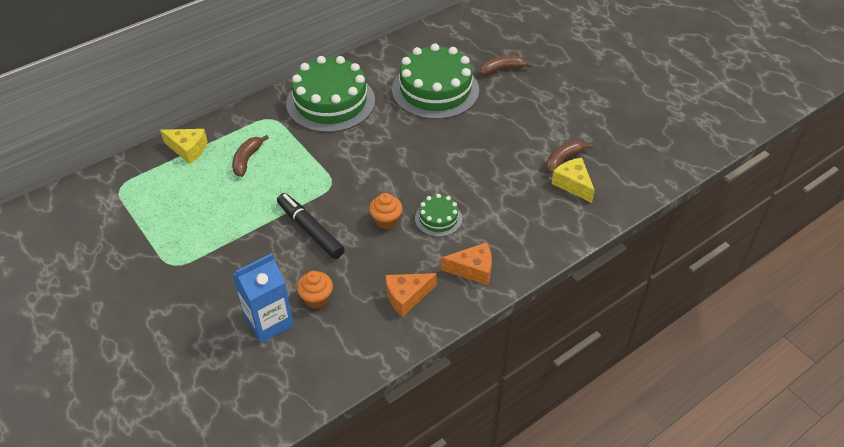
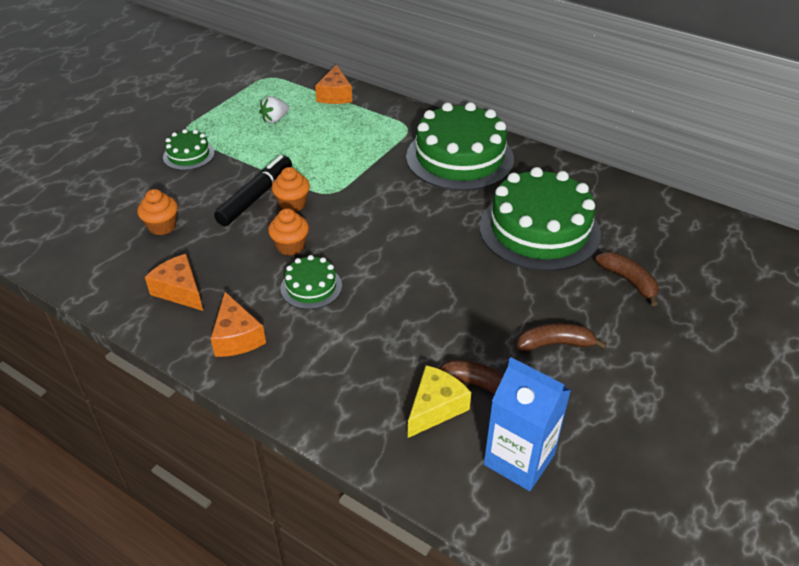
camera: 70 degrees right, 5 degrees down
yellow cheese [160,129,208,164] -> orange cheese [315,65,352,104]
brown banana [232,135,269,177] -> brown banana moved to [516,323,607,351]
blue carton [232,253,294,343] -> blue carton moved to [484,358,571,491]
none -> green cake [163,129,215,170]
none -> white strawberry [259,96,289,123]
none -> orange cupcake [272,167,310,212]

